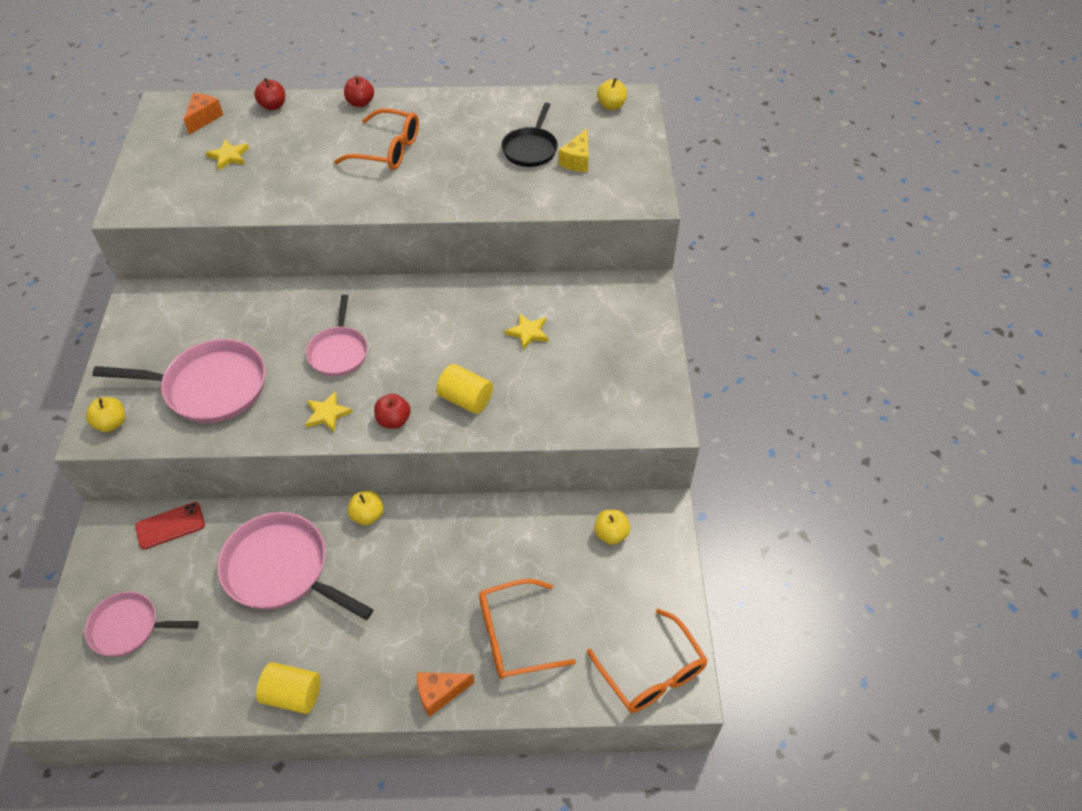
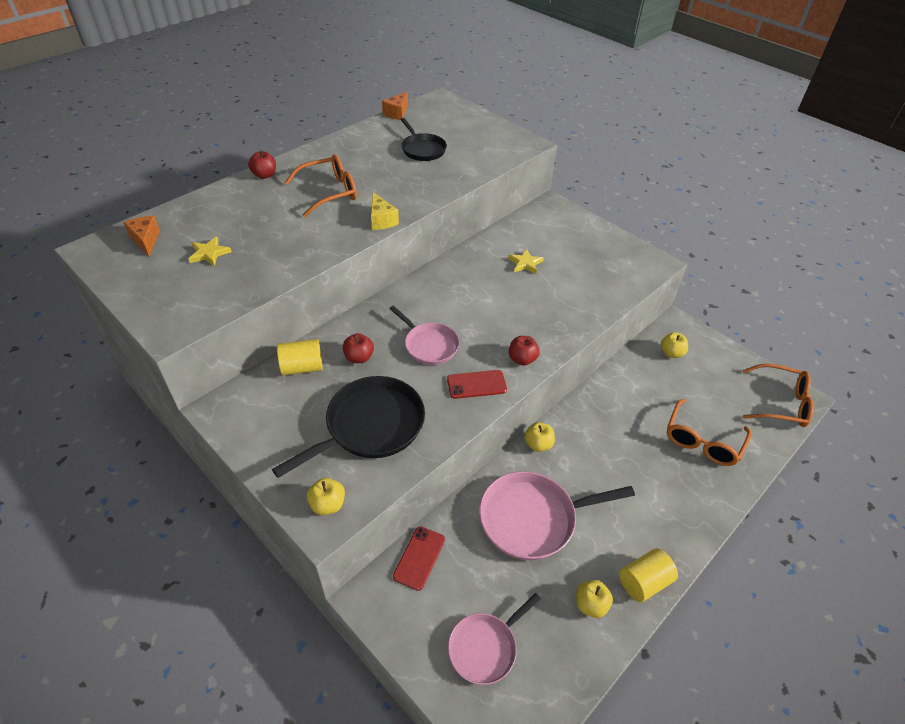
camera: 45 degrees left, 5 degrees down
pink pan [92,339,266,423] -> black pan [272,376,425,478]
red apple [254,78,285,111] -> red apple moved to [343,333,374,363]
yellow star [305,391,353,433] -> red phone [447,370,507,399]
orange cheese [417,672,474,717] -> orange cheese moved to [382,91,408,120]
yellow cylinder [437,364,493,414] -> yellow cylinder moved to [277,339,323,375]
yellow cheese [559,129,589,172] -> yellow cheese moved to [371,192,399,230]
yellow apple [597,78,627,110] -> yellow apple moved to [576,580,613,618]

